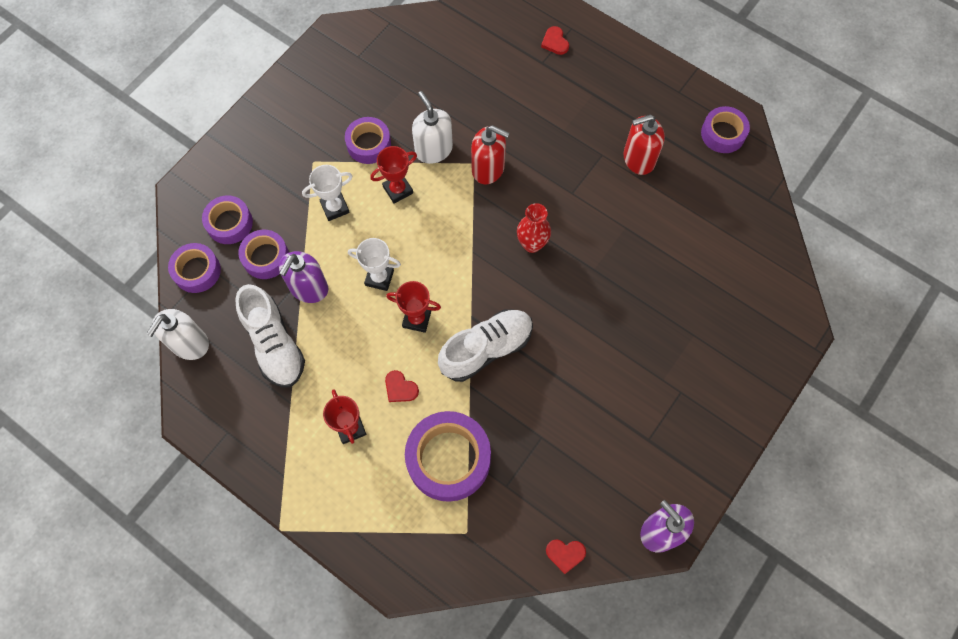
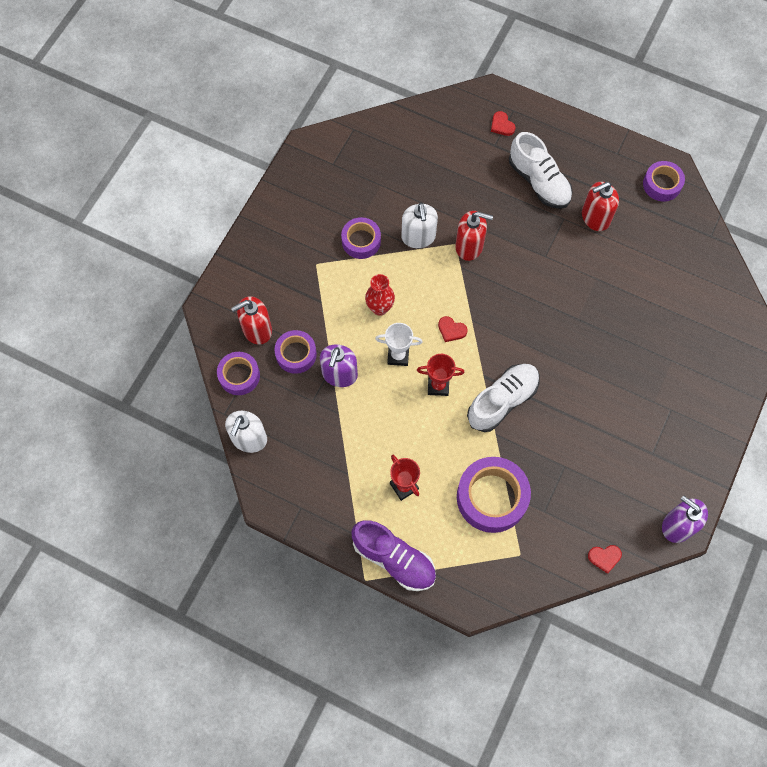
camera: 10 degrees left, 0 degrees up
purple tape [202,196,253,244] -> red soap dispenser [231,296,272,345]
white shoe [235,284,305,388] -> white shoe moved to [509,132,573,209]
white trophy [302,165,353,221] -> none
red trophy [370,146,417,204] -> none
red heart [385,370,419,402] -> red heart moved to [438,316,468,342]
white soap dispenser [412,91,453,164] -> white soap dispenser turned 150 degrees counterclockwise [401,203,438,248]
red vase [517,203,551,253] -> red vase moved to [365,274,395,316]
none -> purple shoe [351,520,436,591]

